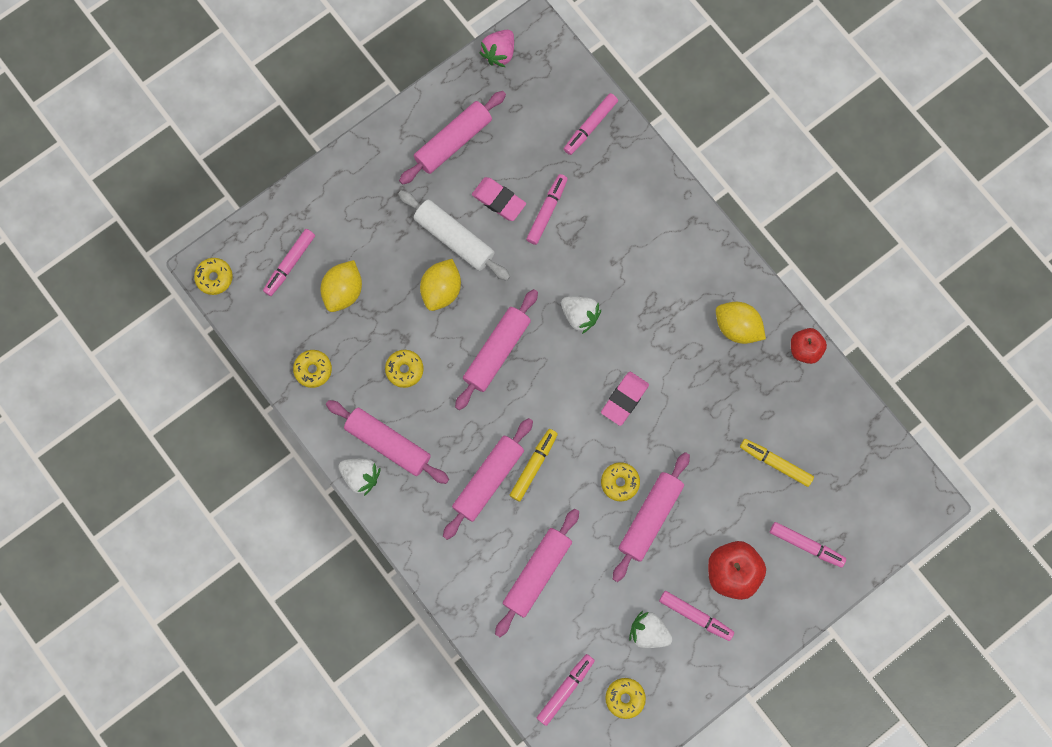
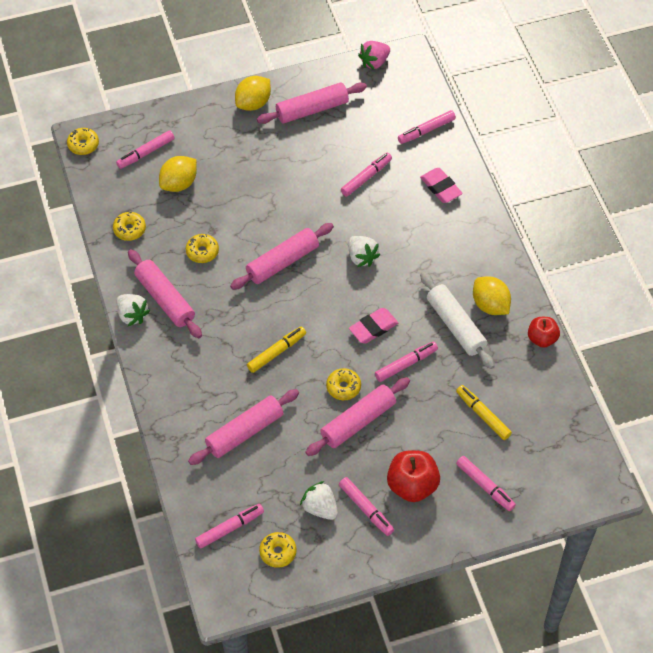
camera: 20 degrees right, 20 degrees down
white rolling pin [398,190,510,281] -> white rolling pin moved to [420,272,495,369]
yellow lemon [420,259,461,311] -> yellow lemon moved to [235,76,271,111]
pink rolling pin [443,418,533,540] -> none
pink eraser [472,177,526,221] -> pink eraser moved to [420,168,463,203]
none -> pink marker [375,341,438,382]

